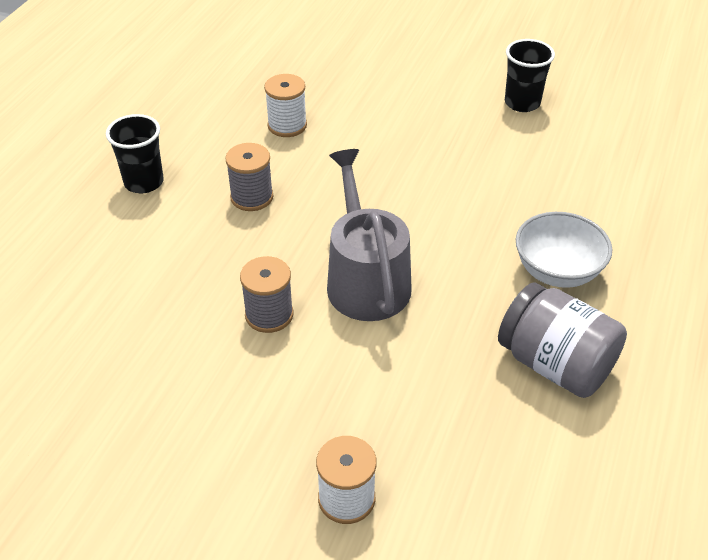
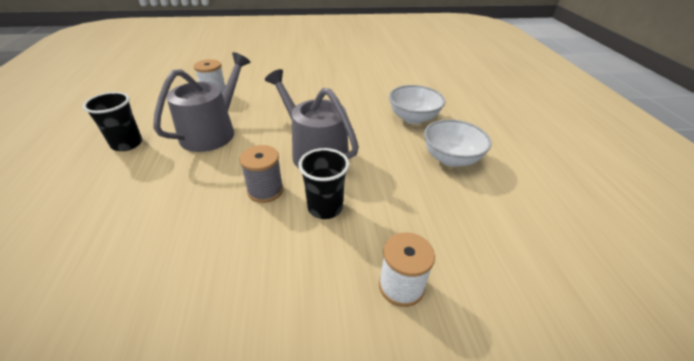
camera: 30 degrees left, 5 degrees down
grey spool [225,143,273,211] -> grey watering can [153,52,250,152]
grey jar [498,282,627,398] -> white bowl [424,119,492,167]
black cup [505,39,555,112] -> black cup moved to [298,148,349,219]

